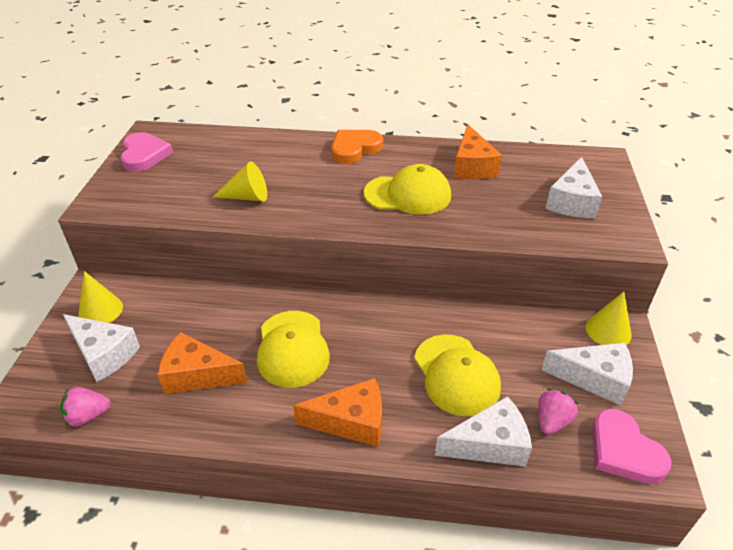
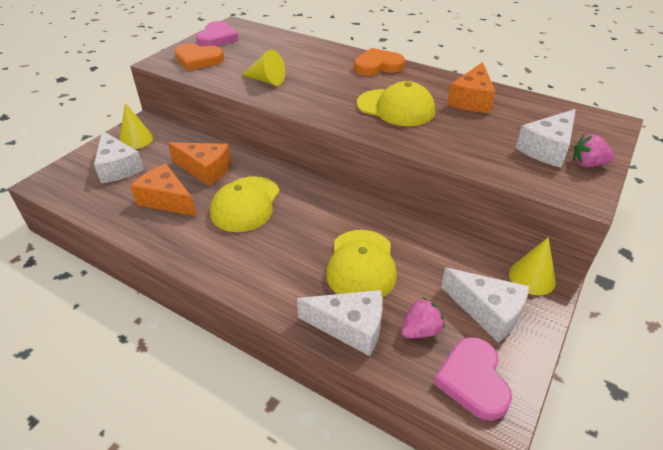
camera: 25 degrees right, 0 degrees up
pink strawberry [60,387,111,427] -> pink strawberry moved to [573,134,615,167]
orange cheese [293,378,382,447] -> orange cheese moved to [168,142,231,186]
none -> orange heart [174,43,224,71]

